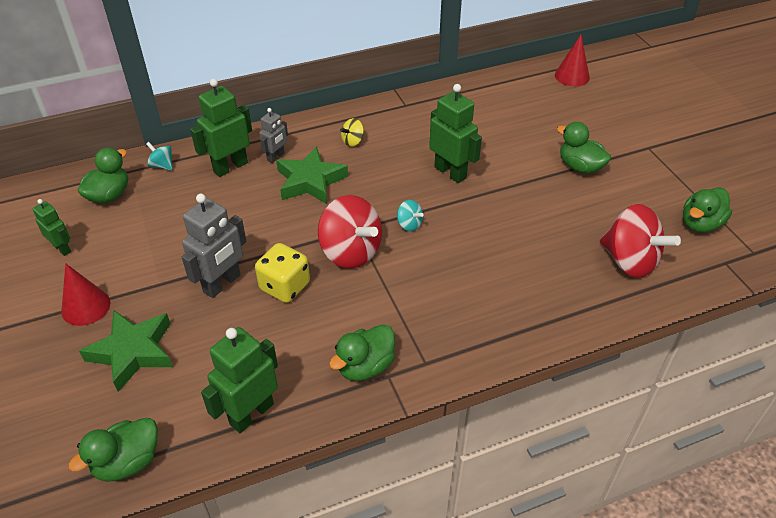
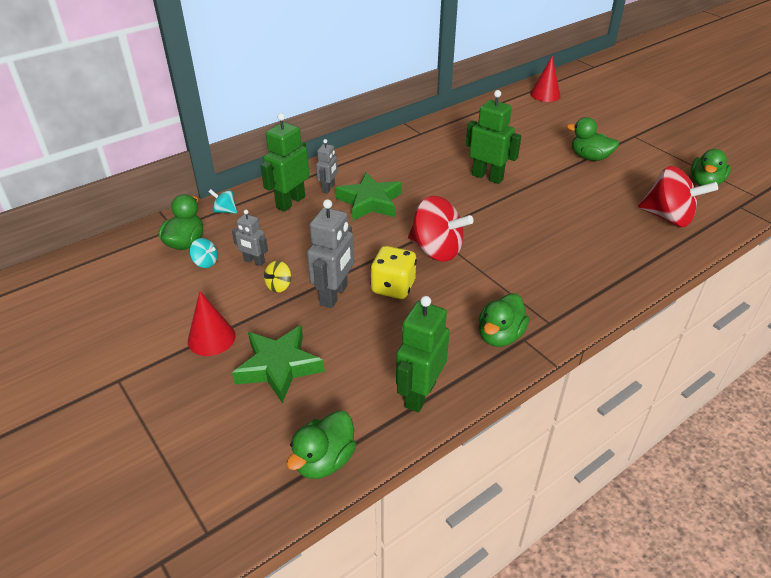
camera: 15 degrees left, 5 degrees down
green robot [33,199,71,256] -> none
yellow spinning top [340,118,364,147] -> yellow spinning top moved to [264,261,291,293]
turquoise spinning top [397,200,424,231] -> turquoise spinning top moved to [190,238,218,268]
none -> grey robot [232,210,268,266]

